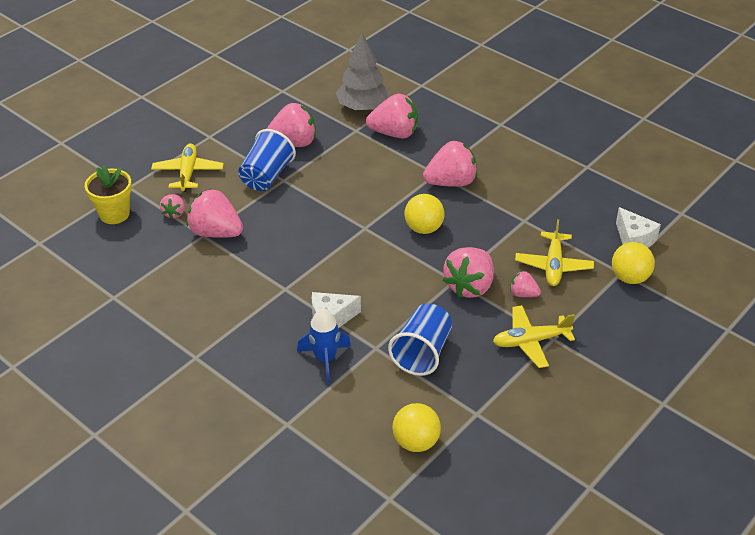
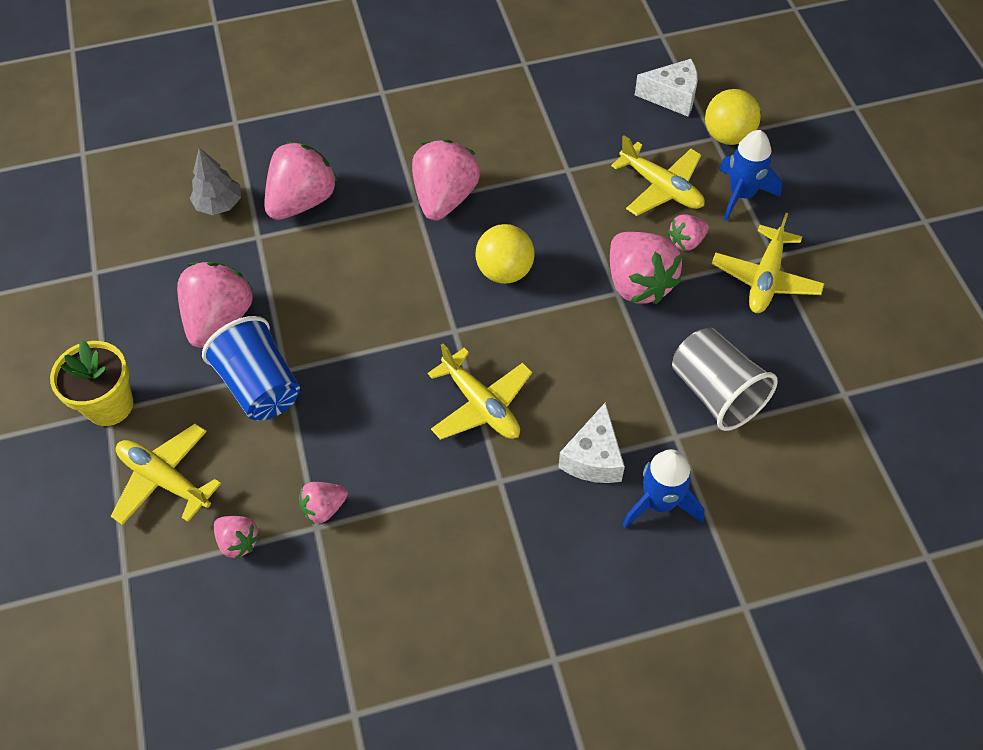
camera: 55 degrees left, 15 degrees up
yellow flower pot [85,165,132,224] -> yellow flower pot moved to [50,340,133,426]
pink strawberry [186,189,243,238] -> pink strawberry [299,482,348,524], size x0.52
grey tree [336,33,389,111] -> grey tree [190,148,241,215], size x0.60
blue cup [388,303,452,376] -> grey cup [672,328,778,431]
yellow ball [392,403,441,452] -> none
none -> yellow plane [428,343,532,440]
none -> blue rocket [719,130,782,221]

